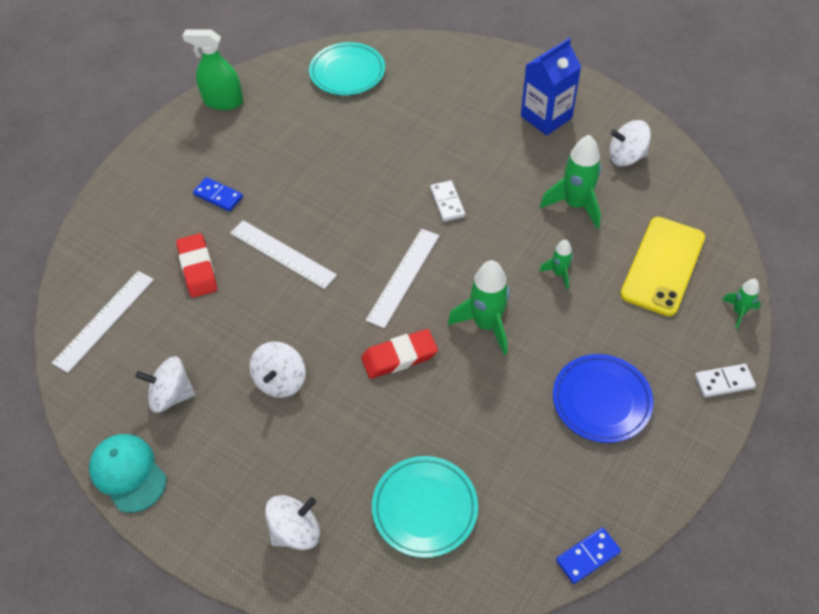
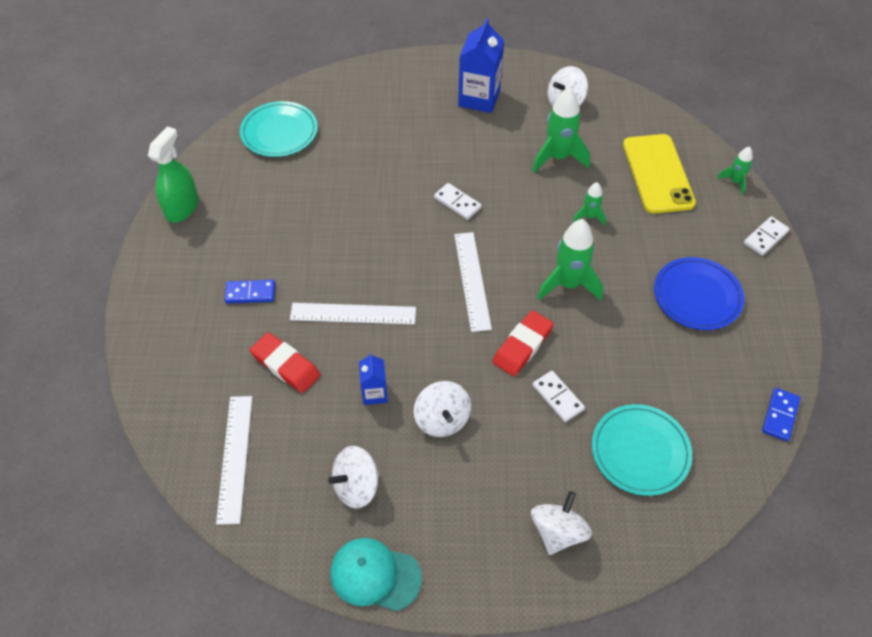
camera: 35 degrees left, 0 degrees up
green spray bottle [183,30,243,110] -> green spray bottle turned 135 degrees clockwise [148,126,199,223]
none -> blue carton [359,353,388,405]
none -> white domino [532,371,585,422]

